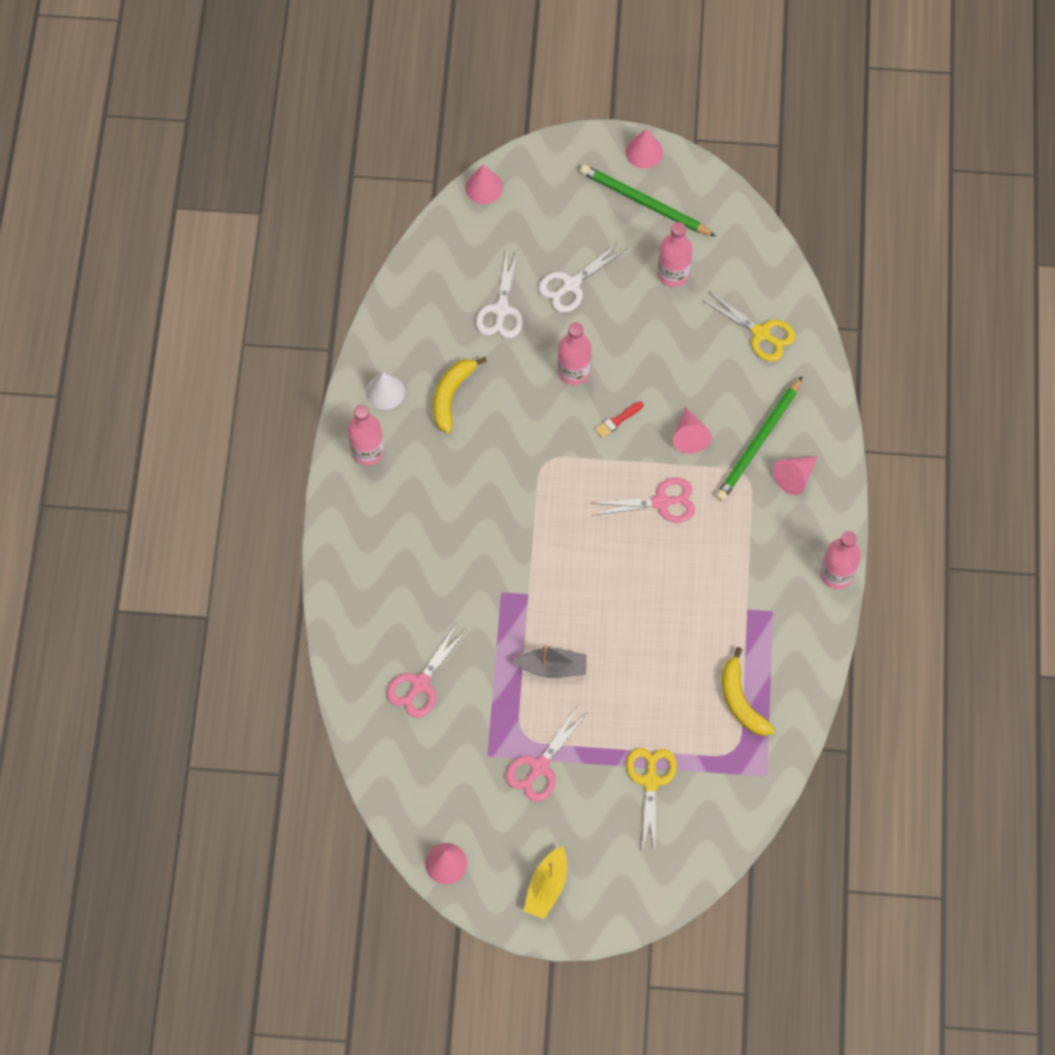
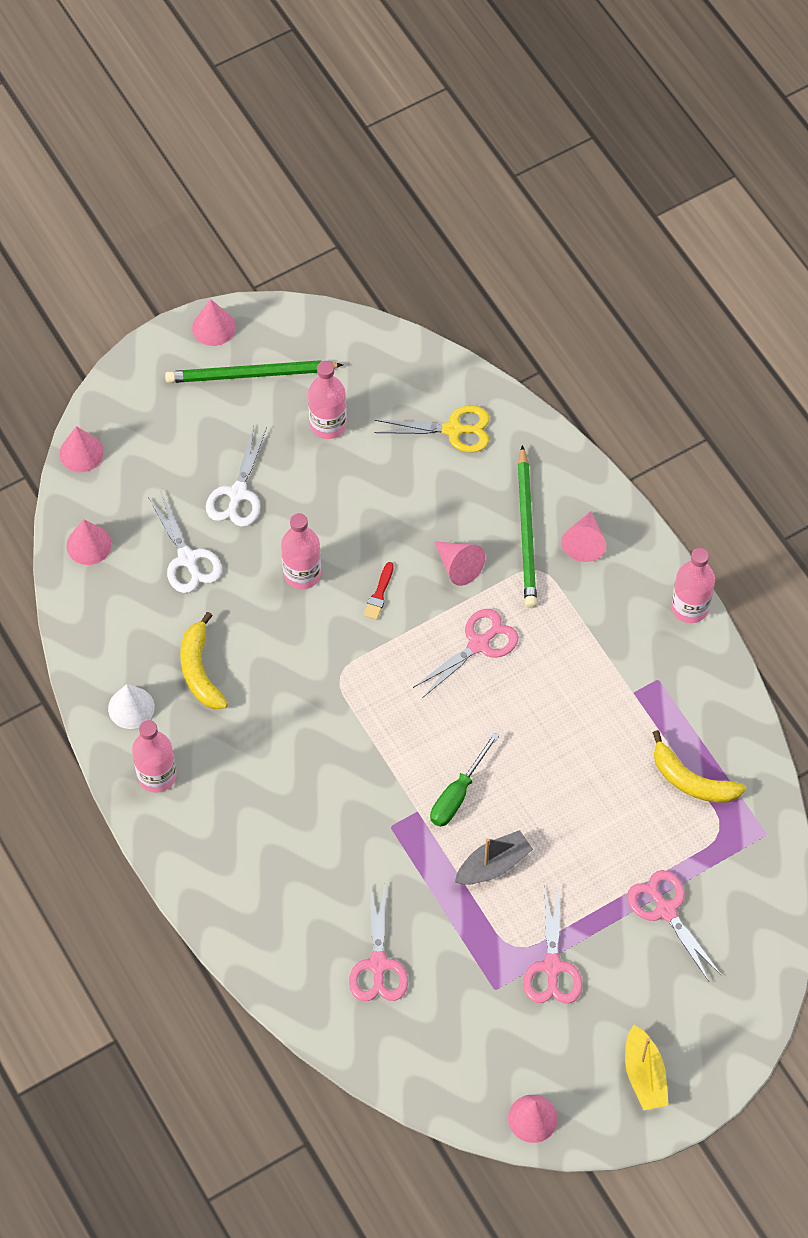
camera: 35 degrees left, 5 degrees down
yellow scissors [626,748,677,852] -> pink scissors [627,870,721,981]
none -> pink cone [67,519,112,565]
none -> green screwdriver [430,732,499,827]

